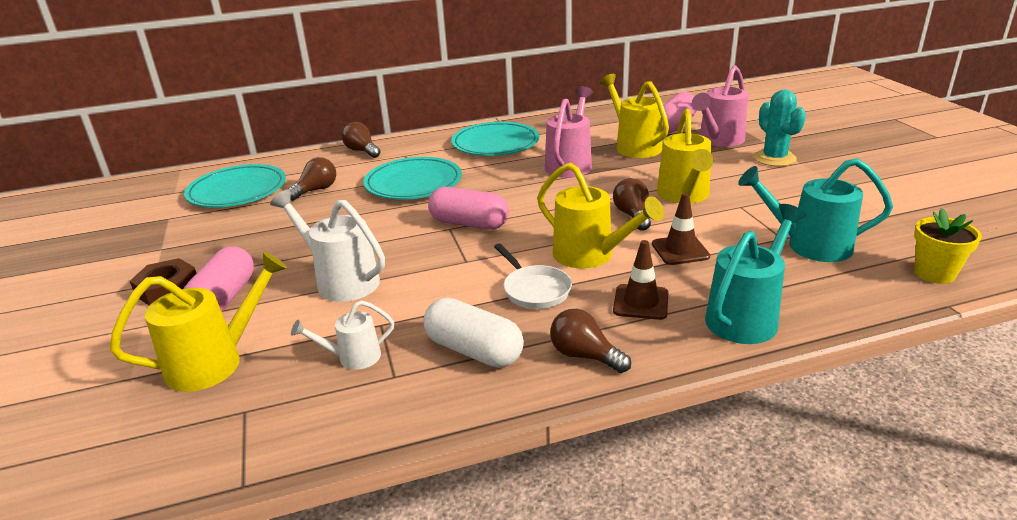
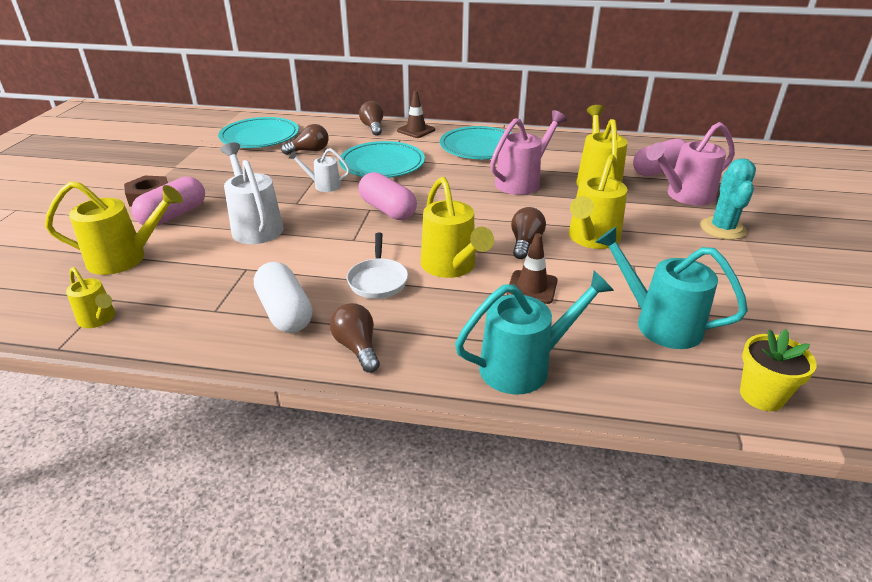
camera: 25 degrees right, 5 degrees up
white watering can [291,300,394,370] -> white watering can moved to [288,148,350,192]
brown traffic cone [613,240,669,320] -> brown traffic cone moved to [397,90,435,138]
none -> yellow watering can [66,267,115,328]

